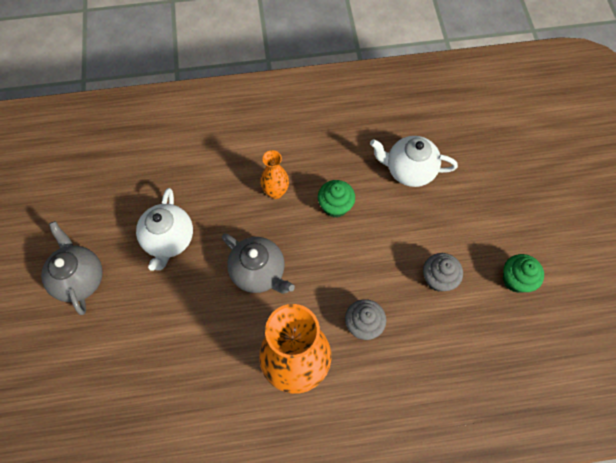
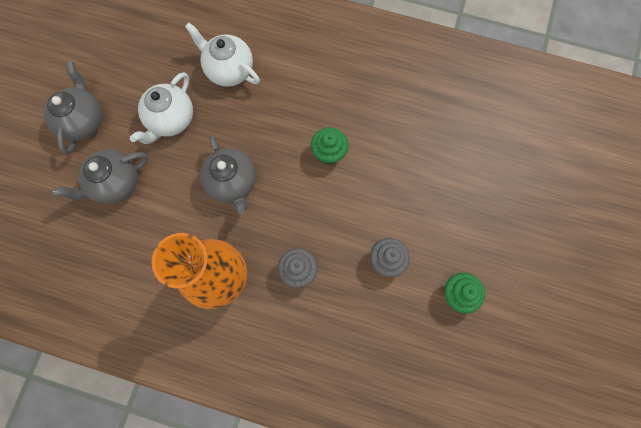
camera: 25 degrees right, 10 degrees up
orange vase [260,150,289,199] -> none
white teapot [370,136,458,187] -> white teapot moved to [185,23,260,87]
none -> grey teapot [51,150,149,204]

